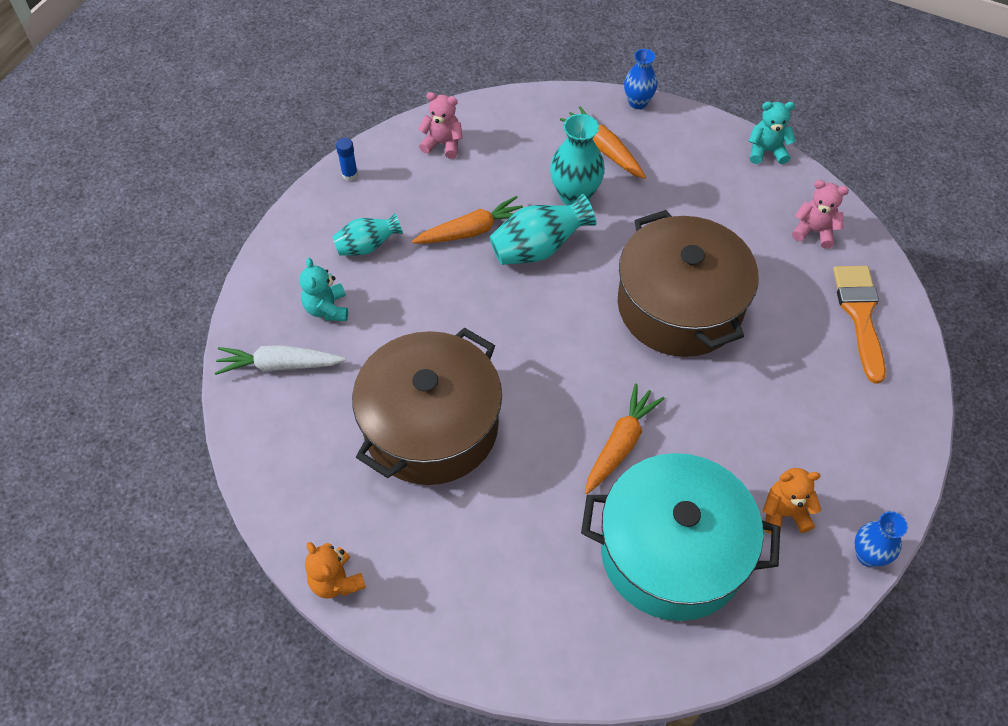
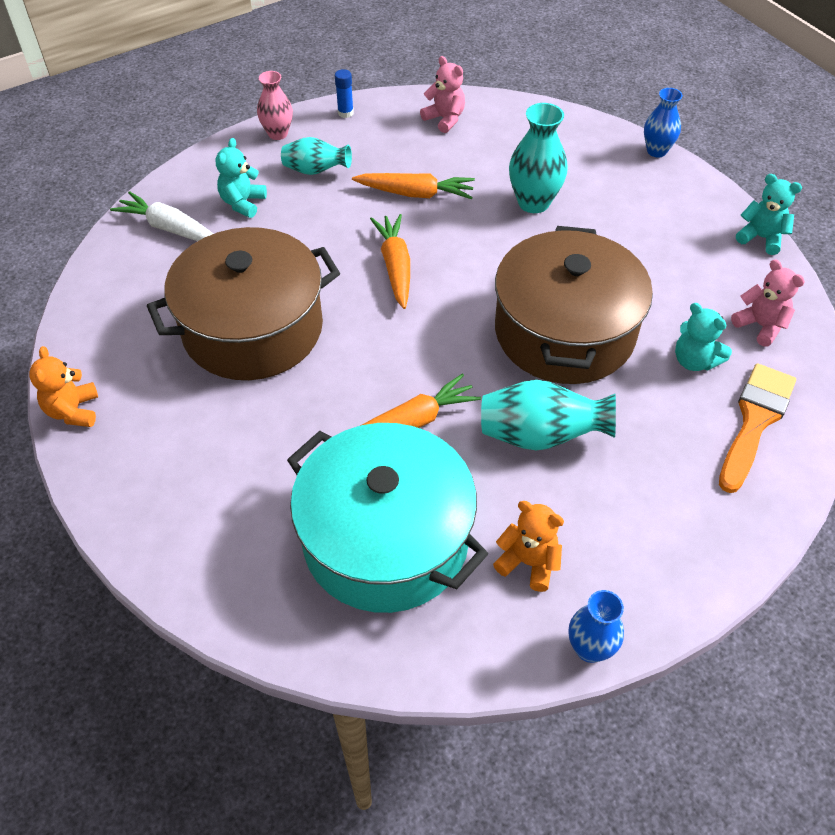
camera: 30 degrees right, 5 degrees down
turquoise vase [489,194,596,265] -> turquoise vase moved to [481,380,616,450]
orange carrot [560,106,646,179] -> orange carrot moved to [370,214,410,309]
none -> pink vase [257,71,293,140]
none -> turquoise teddy bear [675,303,732,371]

